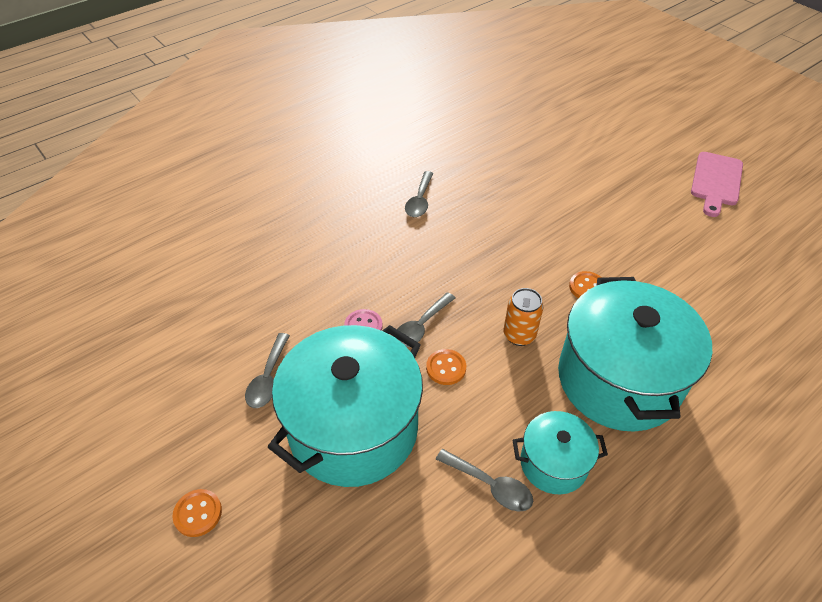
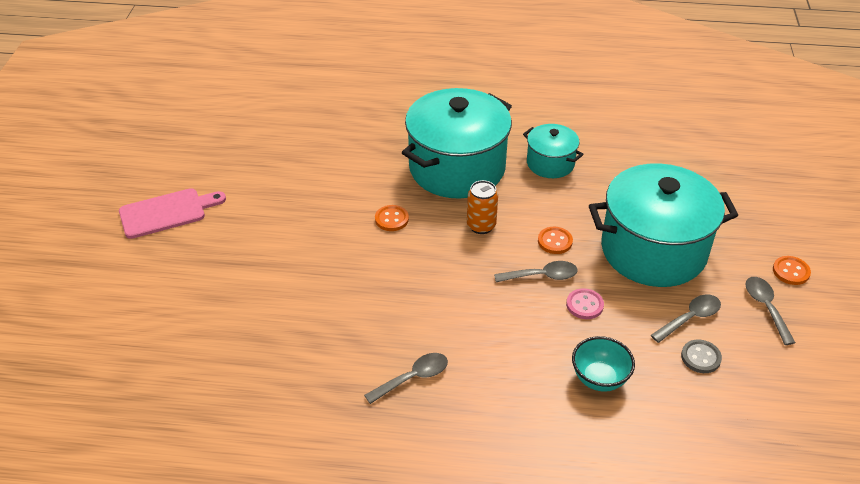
camera: 135 degrees left, 5 degrees down
grey spoon [436,449,533,511] -> grey spoon moved to [745,277,795,345]
none -> turquoise bowl [572,336,635,392]
none -> grey button [681,340,722,373]

